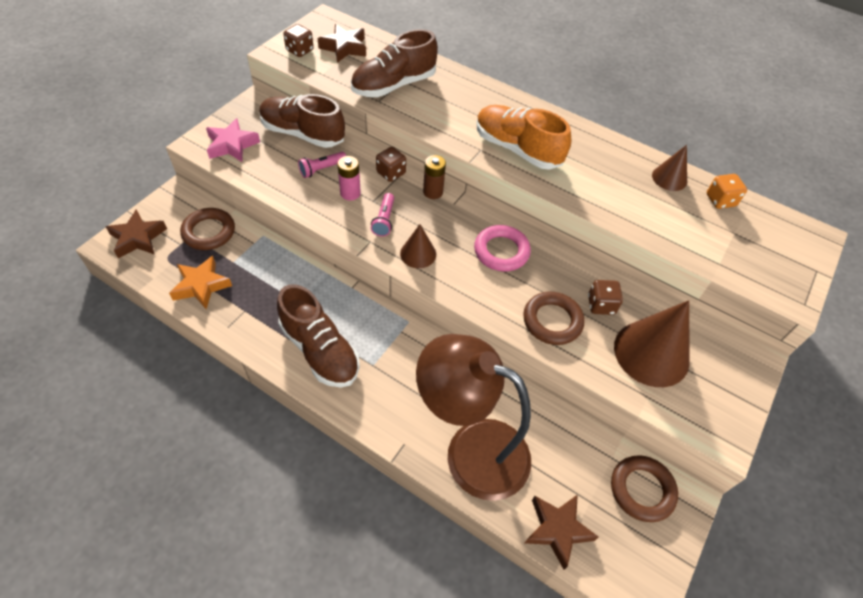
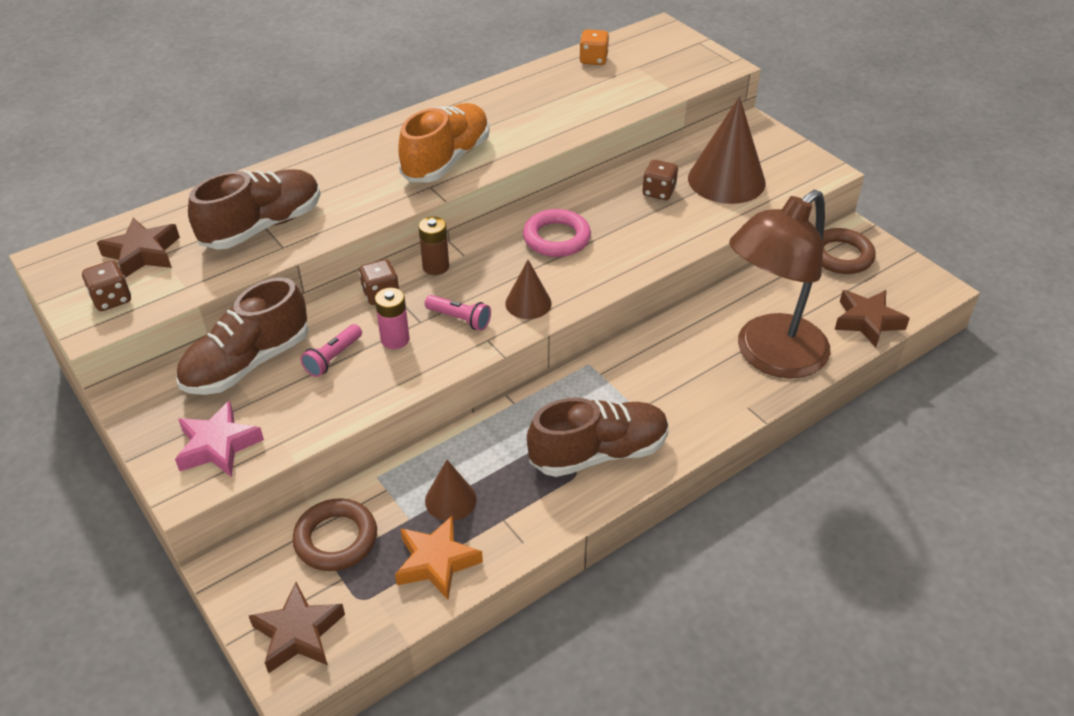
camera: 65 degrees left, 10 degrees down
pink flashlight [298,152,346,178] -> pink flashlight turned 45 degrees clockwise [300,324,362,377]
brown shoe [351,29,438,97] -> brown shoe turned 120 degrees counterclockwise [188,169,321,249]
orange shoe [477,105,571,170] -> orange shoe turned 150 degrees clockwise [398,103,490,182]
brown ring [523,292,584,345] -> none
brown cone [652,145,687,191] -> brown cone moved to [425,460,477,521]

